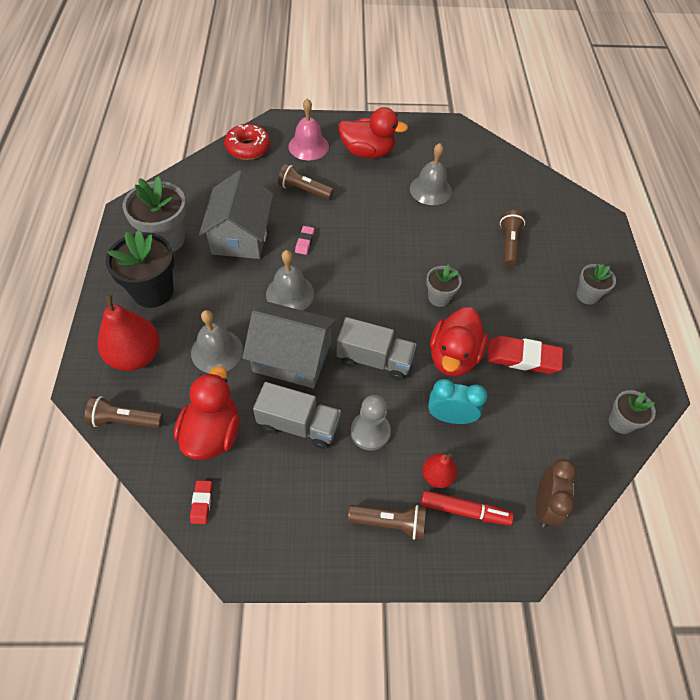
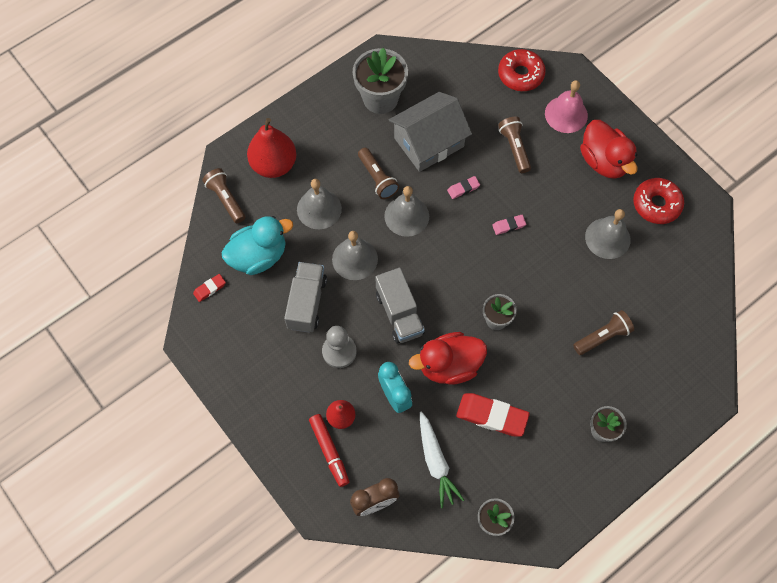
camera: 55 degrees right, 10 degrees up
black flower pot [105,230,174,308] -> none
red duck [174,366,239,460] -> turquoise duck [221,216,293,275]
grey house [242,302,336,388] -> grey bell [332,231,378,280]
grey truck [253,382,341,449] -> grey truck turned 150 degrees counterclockwise [284,262,327,333]
brown flashlight [348,505,426,540] -> brown flashlight moved to [358,148,399,199]
red eraser [487,336,563,374] -> red eraser turned 45 degrees counterclockwise [456,393,530,437]
none -> white carrot [420,411,464,508]
none -> pink eraser [492,215,526,235]
none -> red donut [633,178,684,224]

